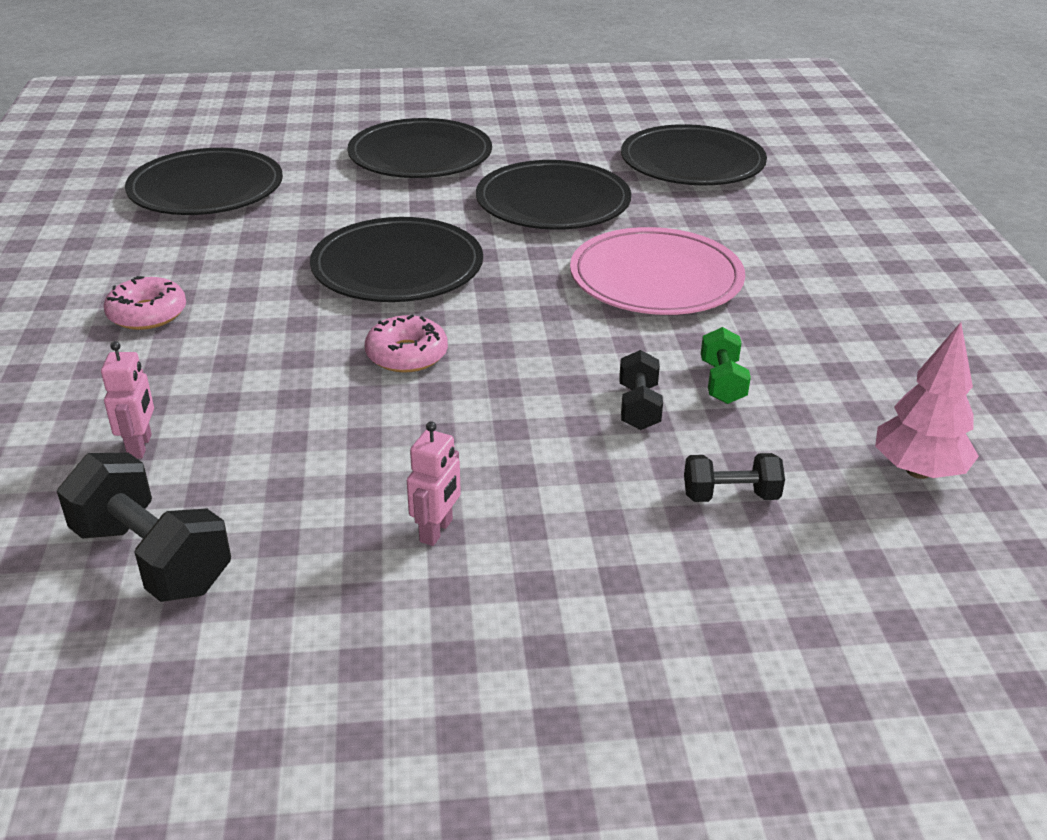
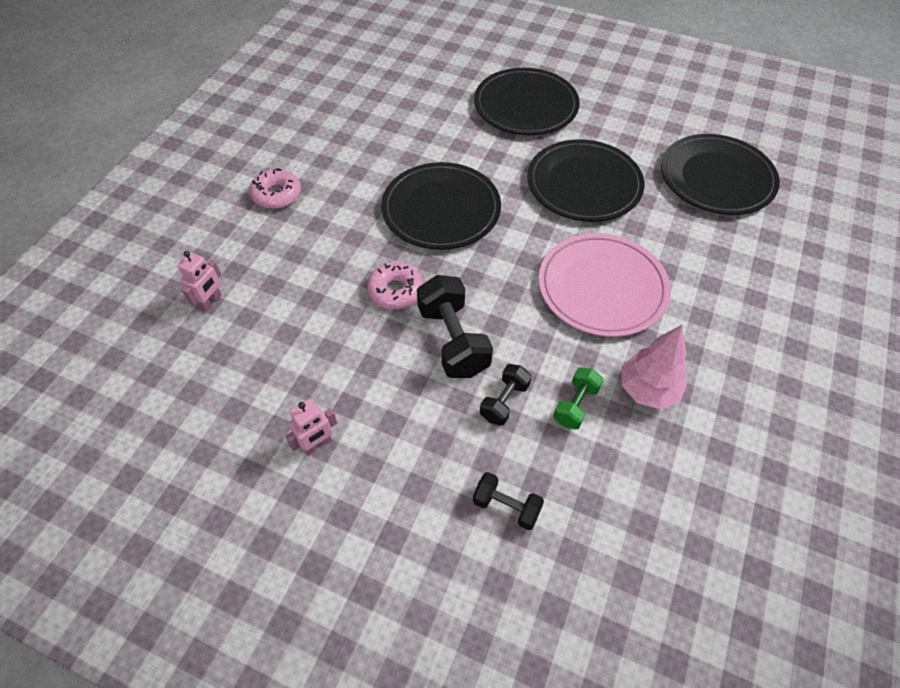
camera: 30 degrees right, 20 degrees up
black dumbbell [57,453,231,602] -> black dumbbell moved to [417,275,493,378]
black plate [125,148,283,215] -> none
pink tree [875,322,979,479] -> pink tree moved to [622,325,687,409]

